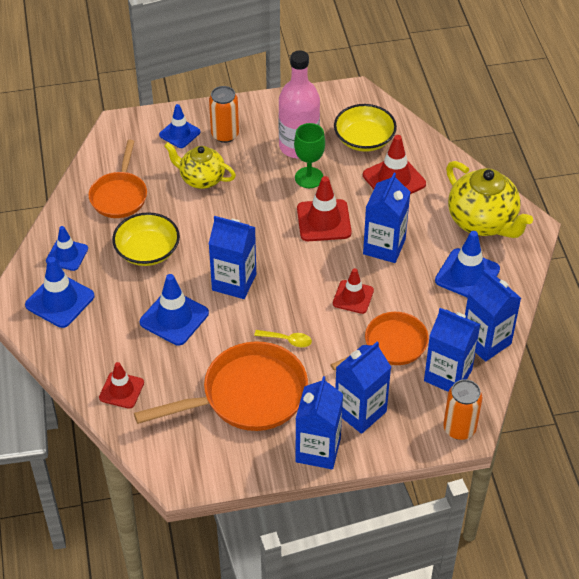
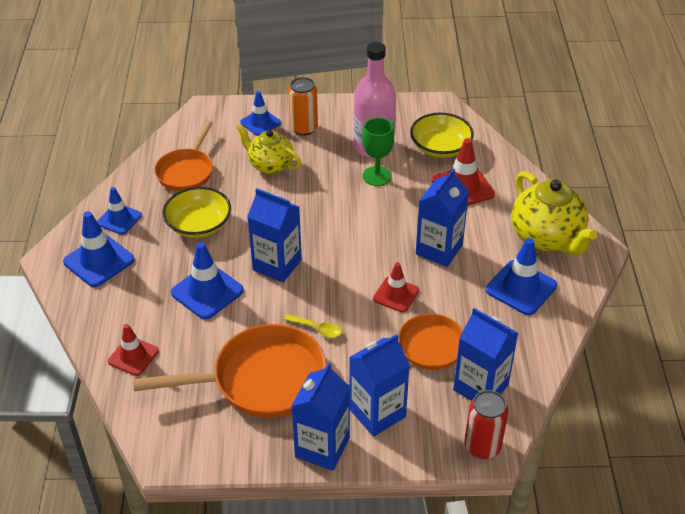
camera: 10 degrees right, 5 degrees down
red traffic cone [297,176,352,241] -> none
orange can [443,379,482,440] -> red can [465,390,508,459]
blue carton [465,270,521,362] -> none

